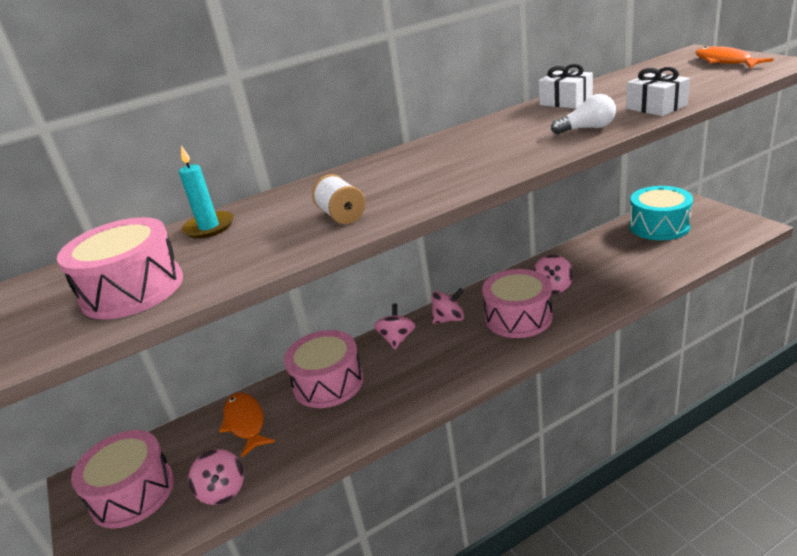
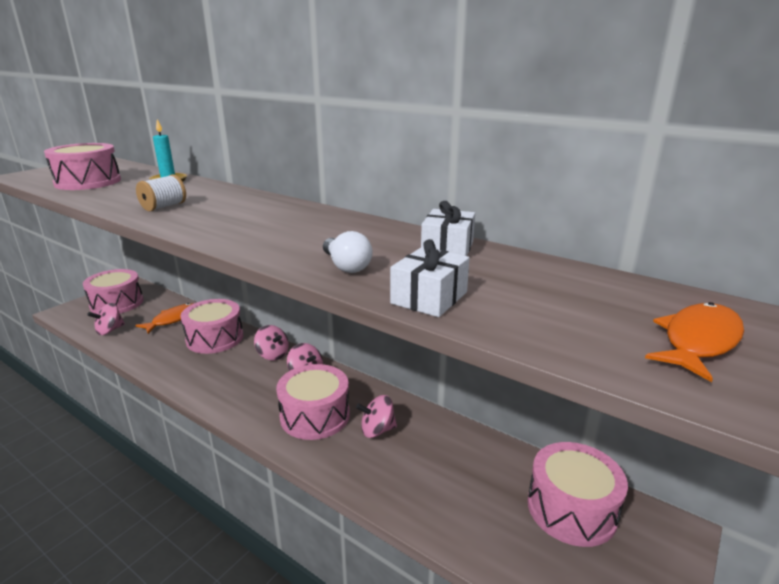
camera: 60 degrees right, 5 degrees down
pink spinning top [374,303,416,349] -> pink spinning top turned 60 degrees clockwise [254,325,289,361]
turquoise drum [629,186,693,240] -> pink drum [528,442,628,547]

